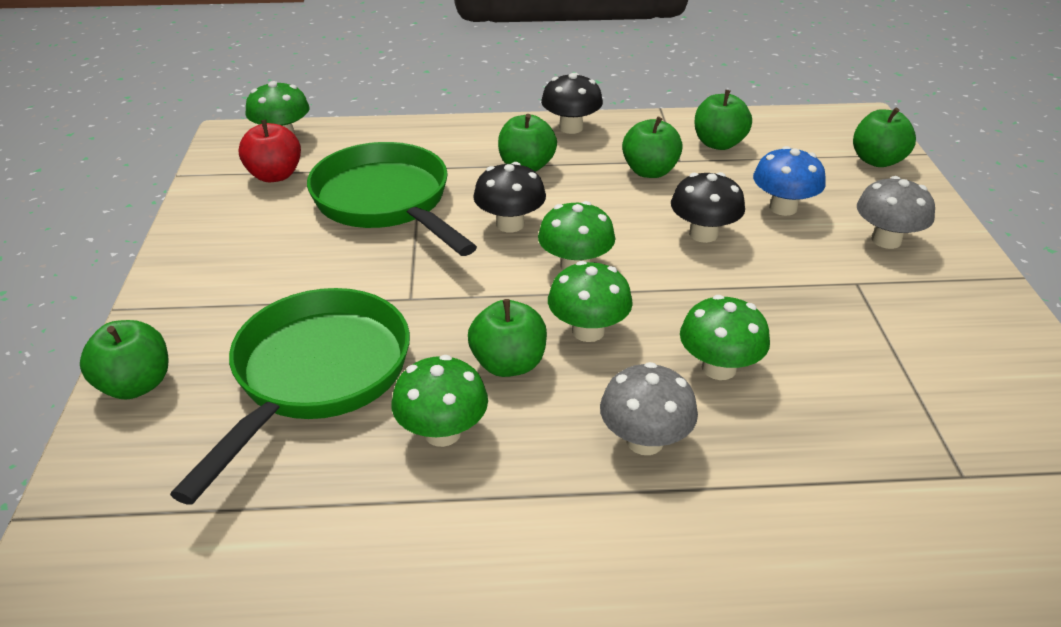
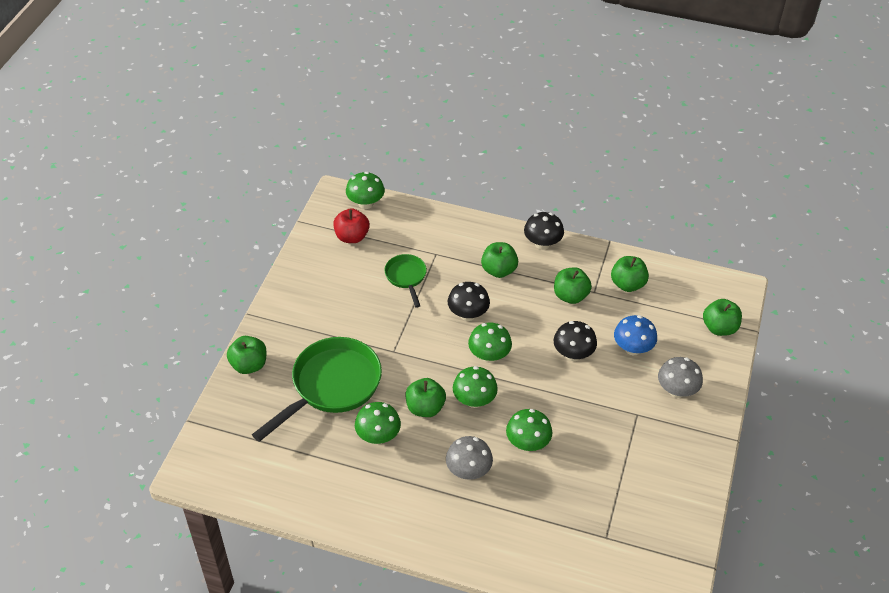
camera: 20 degrees right, 10 degrees up
green pan [307,142,477,256] -> green pan [385,254,427,308], size x0.51

